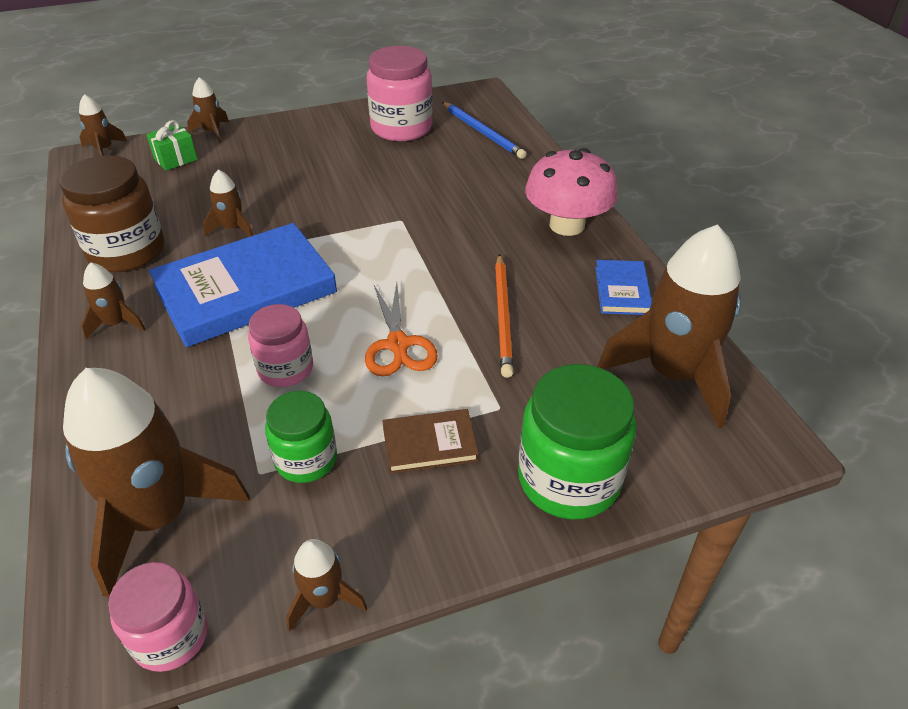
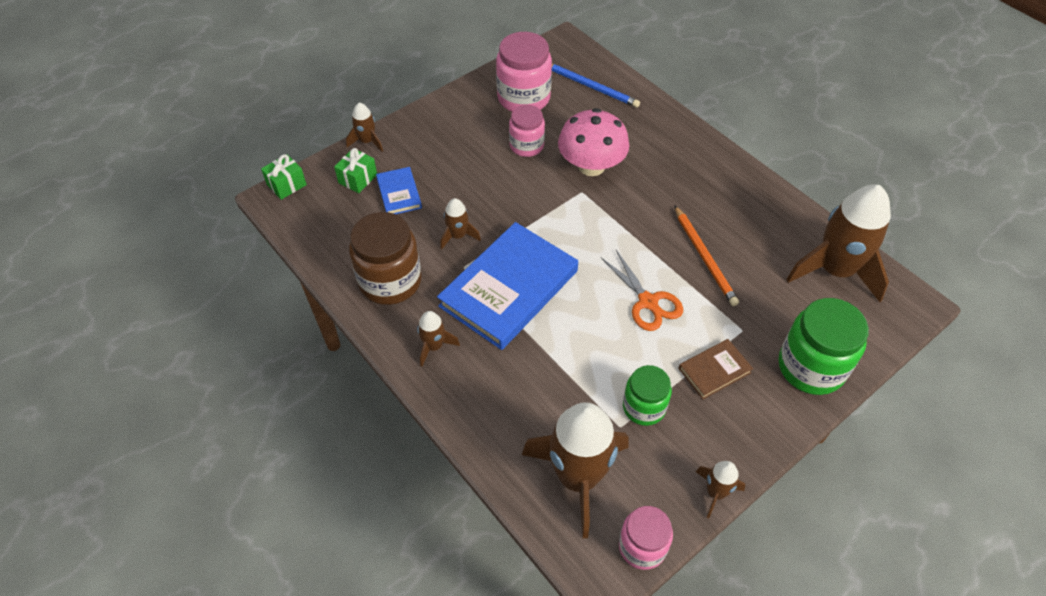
camera: 20 degrees left, 10 degrees up
brown rocket [79,94,128,156] -> green gift [261,154,307,200]
pink jar [248,304,313,387] -> pink jar moved to [509,105,545,157]
pink mushroom [525,148,618,236] -> pink mushroom moved to [558,108,630,176]
blue book [595,260,652,315] -> blue book moved to [376,167,422,214]

